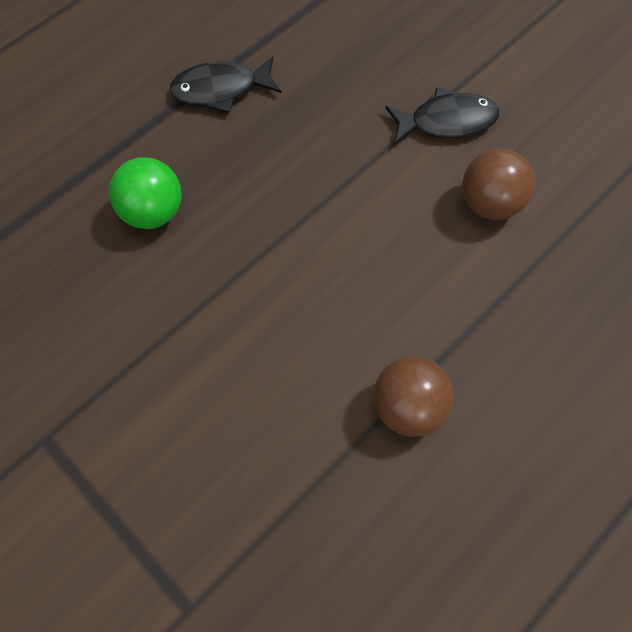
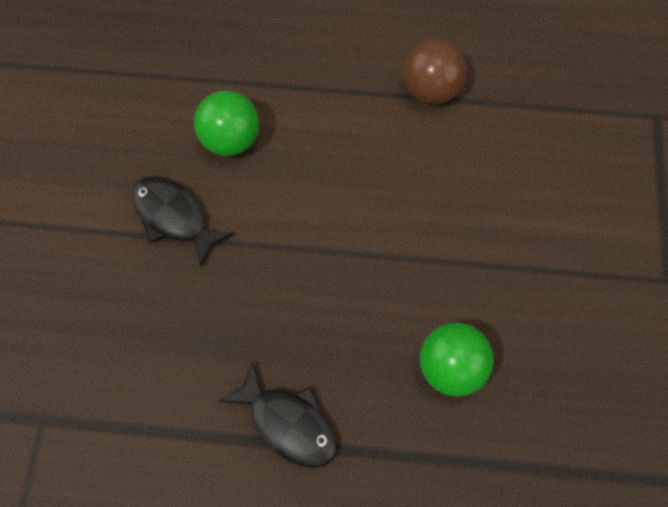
camera: 130 degrees left, 0 degrees up
brown ball [462,148,535,220] -> green ball [194,91,259,156]

